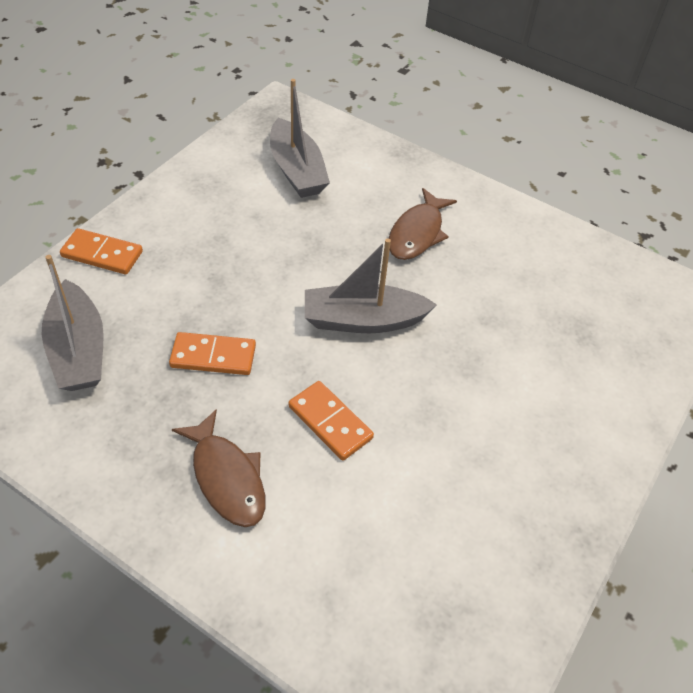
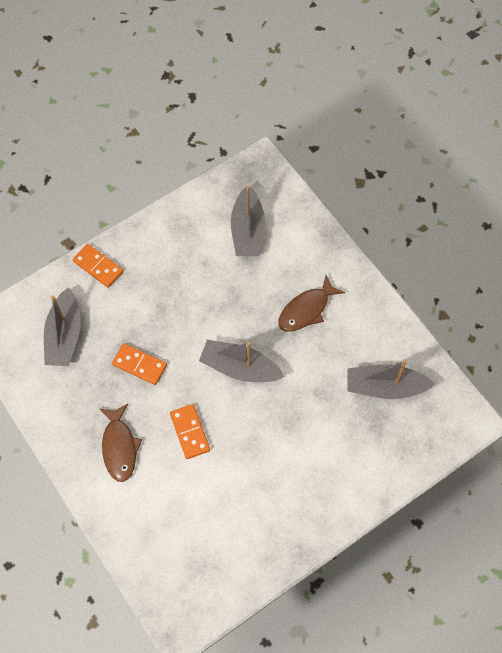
camera: 25 degrees right, 15 degrees up
none -> grey boat [347,360,435,399]

